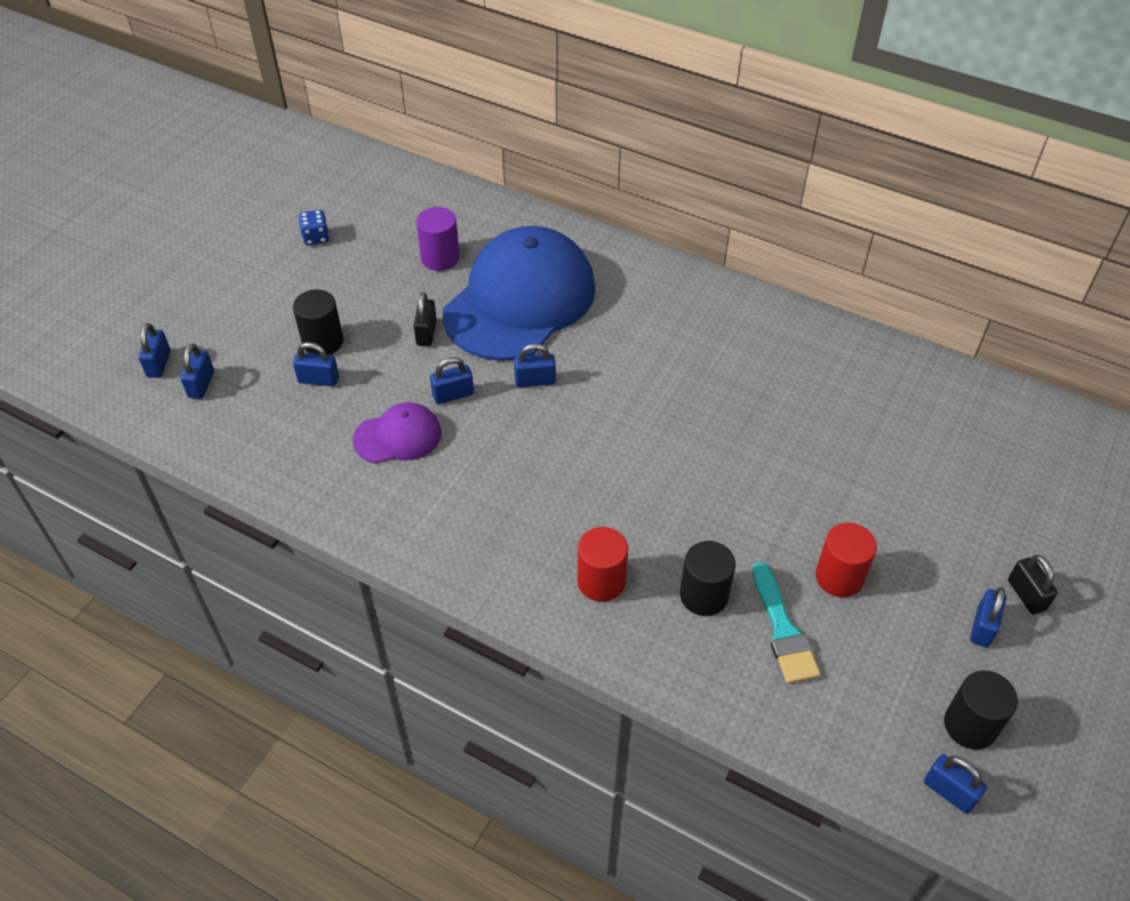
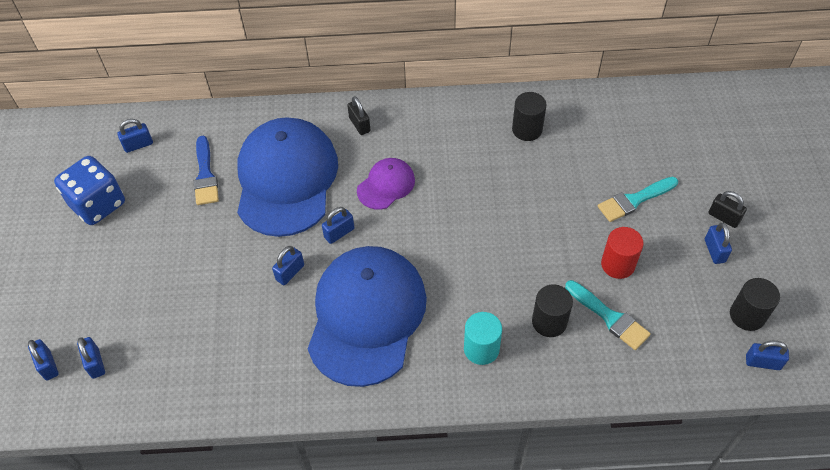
camera: 30 degrees left, 5 degrees up
black cylinder [293,289,344,355] -> black cylinder moved to [512,92,546,141]
blue padlock [293,342,339,386] -> blue padlock moved to [117,119,153,153]
blue dice [298,210,329,245] -> blue dice [54,156,125,225], size x2.14
purple cap [353,402,441,463] -> purple cap moved to [357,158,415,210]
black padlock [413,292,437,346] -> black padlock moved to [347,96,370,135]
purple cylinder [416,207,460,271] -> blue brush [194,136,219,205]
red cylinder [577,527,628,602] -> turquoise cylinder [464,312,502,365]
none -> blue cap [308,246,427,387]
none -> turquoise brush [598,177,678,222]

